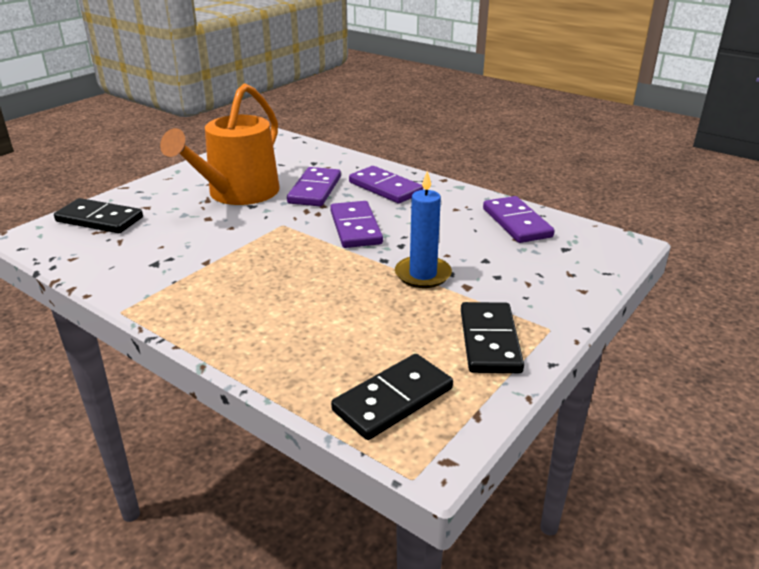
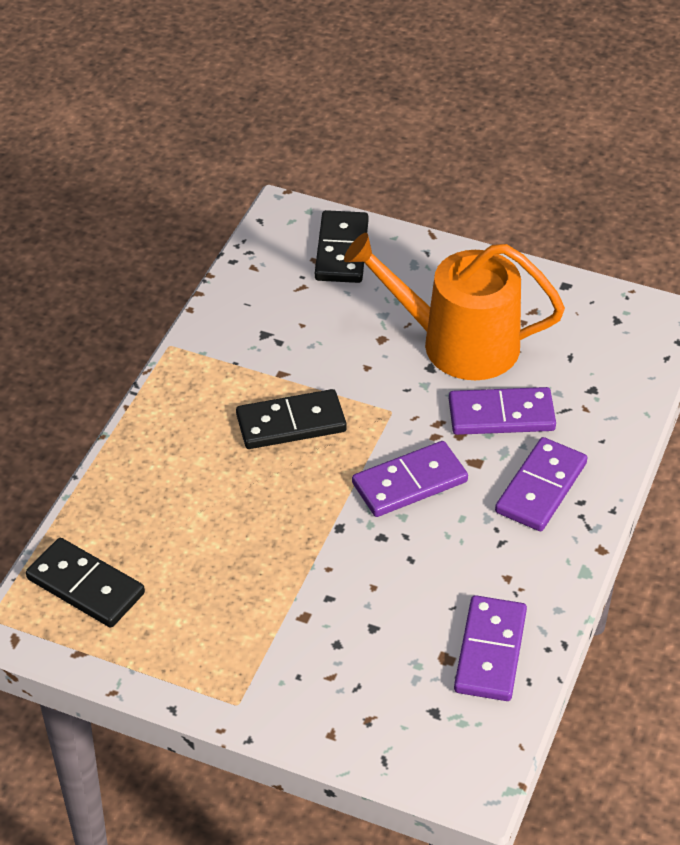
camera: 75 degrees right, 15 degrees up
blue candle [395,171,452,288] -> none
black domino [461,302,524,373] -> black domino moved to [236,389,347,449]
purple domino [483,196,555,243] -> purple domino turned 45 degrees counterclockwise [454,595,527,701]

